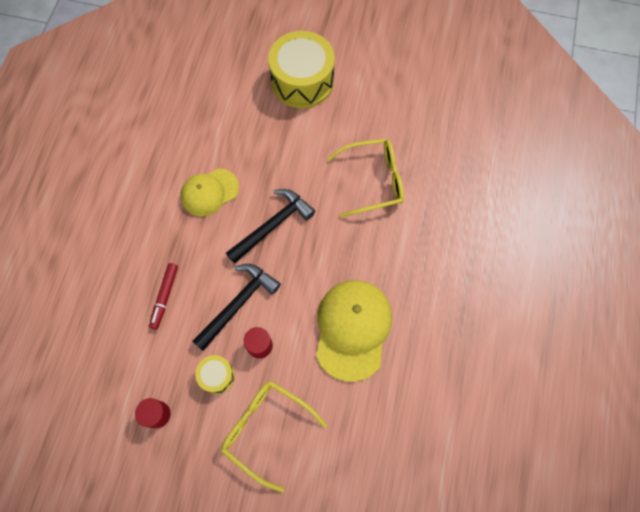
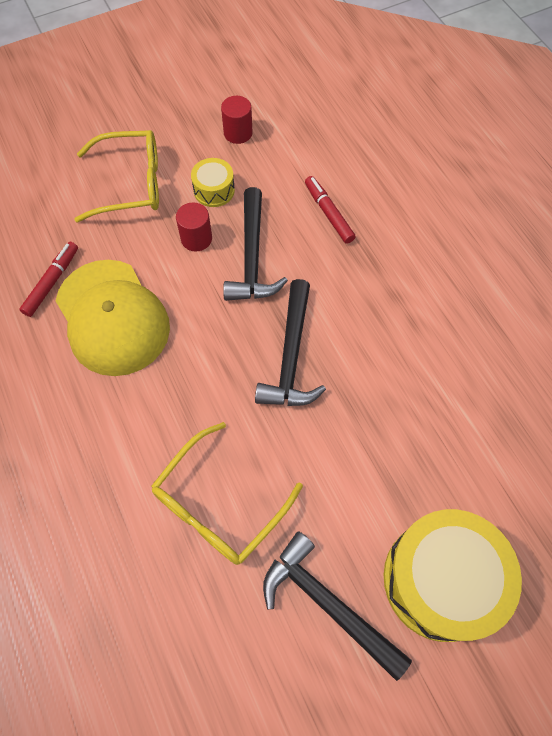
camera: 140 degrees right, 5 degrees down
yellow cap [180,168,239,216] -> none
none -> red marker [19,242,78,317]
none -> black hammer [263,531,412,681]

